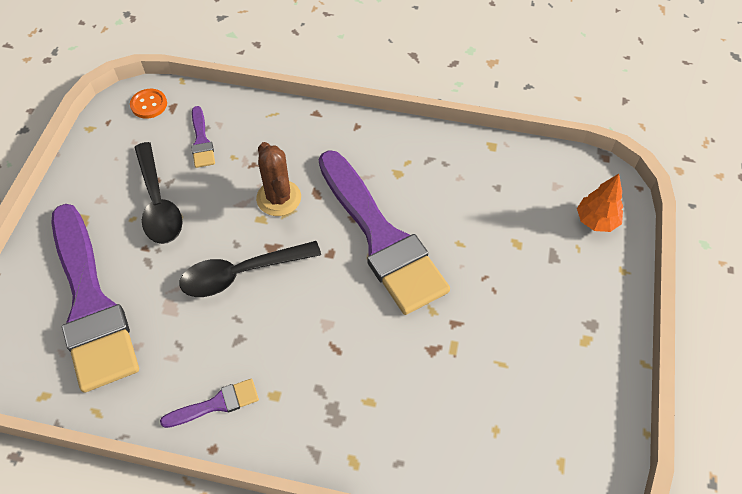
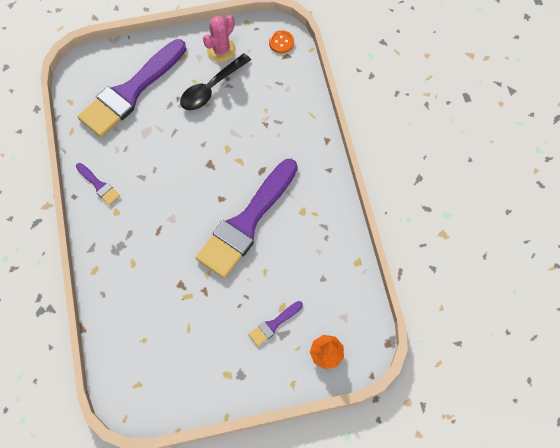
camera: 65 degrees right, 10 degrees up
black spoon [180,241,321,297] -> none
purple brush [191,106,215,168] -> purple brush moved to [248,301,303,346]
brown cactus [256,142,301,216] -> none
none -> pink cactus [203,15,236,62]

